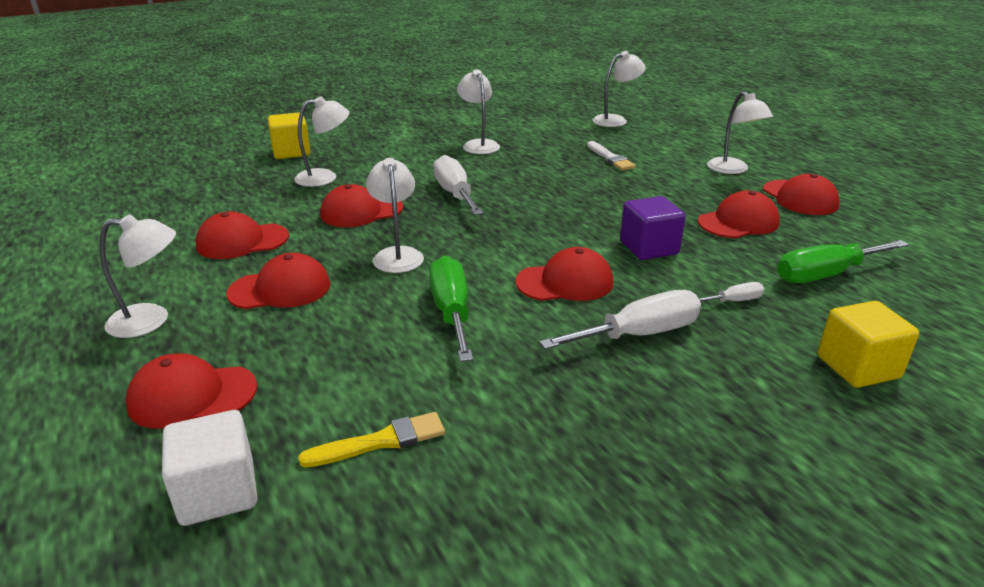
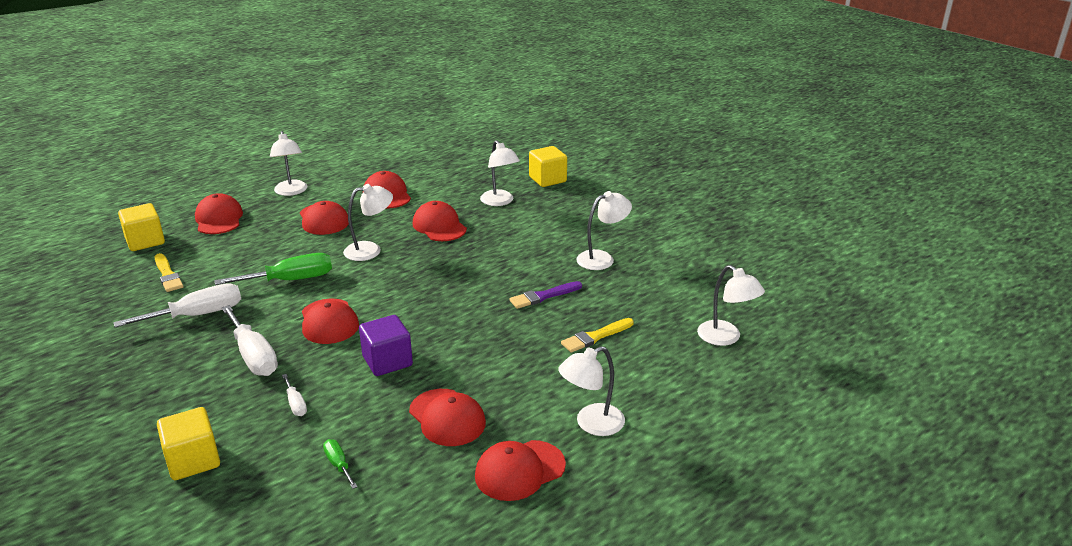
camera: 80 degrees right, 0 degrees up
white cube [162,410,258,526] -> yellow cube [118,203,165,251]
white screwdriver [433,155,483,215] -> white screwdriver moved to [113,283,241,327]
white brush [587,141,636,171] -> yellow brush [561,318,634,353]
green screwdriver [777,240,909,283] -> green screwdriver [323,439,357,489], size x0.49
none -> purple brush [509,281,582,309]

